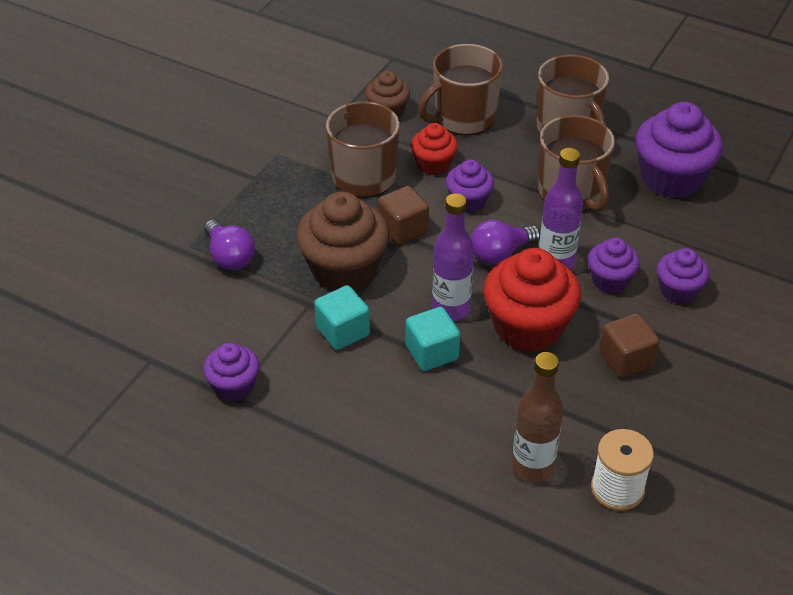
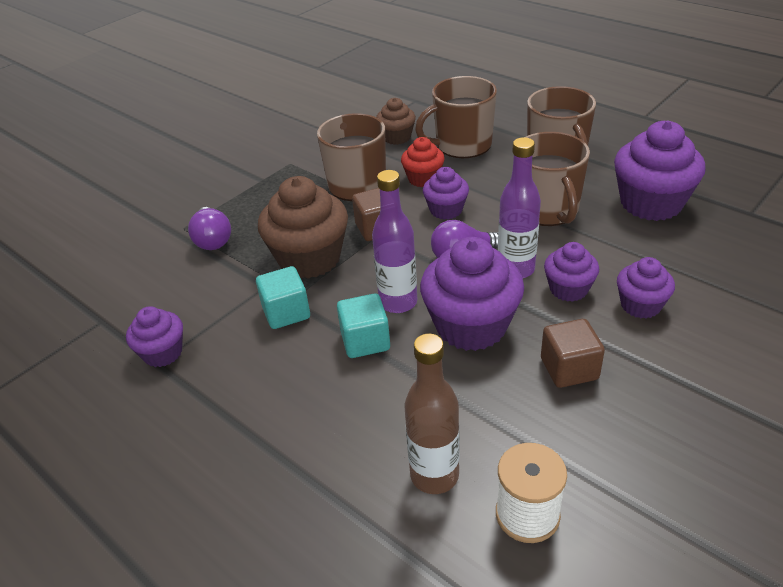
camera: 15 degrees right, 5 degrees down
red cupcake [483,248,581,352] -> purple cupcake [420,237,524,351]

